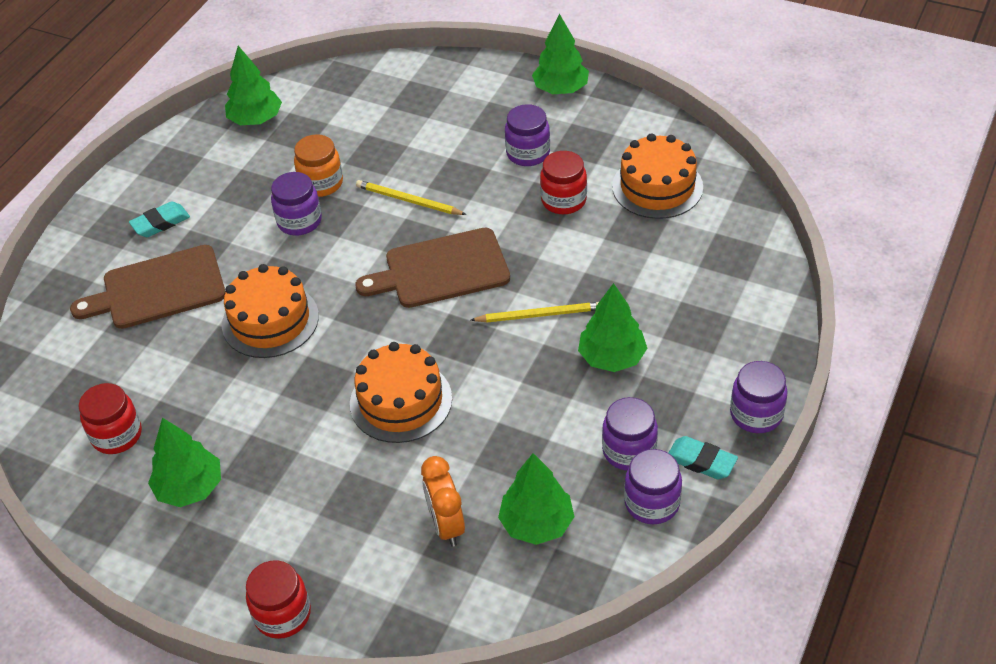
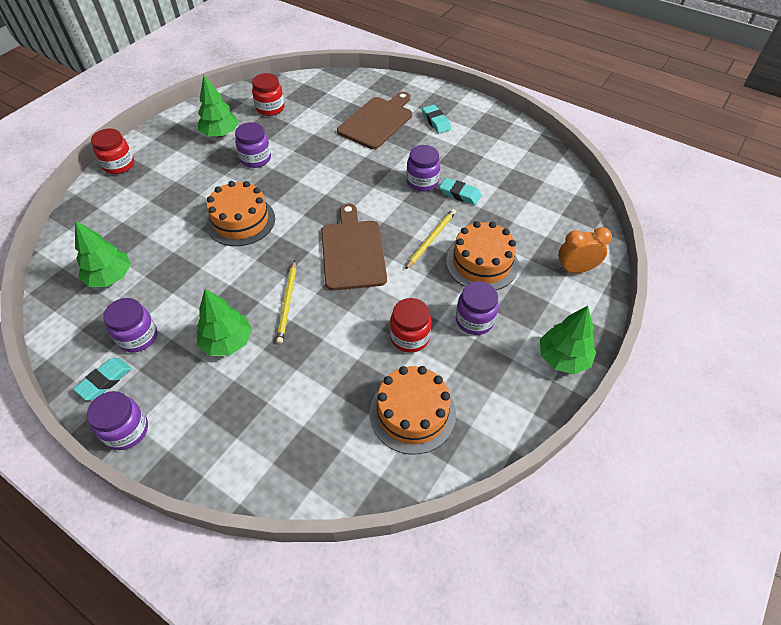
camera: 95 degrees right, 5 degrees up
brown cutting board [70,245,226,329] -> brown cutting board turned 45 degrees clockwise [337,92,412,149]
orange cake [222,264,319,358] -> orange cake moved to [446,221,519,290]
green tree [225,46,282,125] -> none
orange jar [294,134,343,197] -> turquoise eraser [439,178,481,205]
orange clock [421,456,465,547] -> orange clock moved to [558,227,612,273]
purple jar [624,449,682,524] -> purple jar moved to [235,122,271,168]

